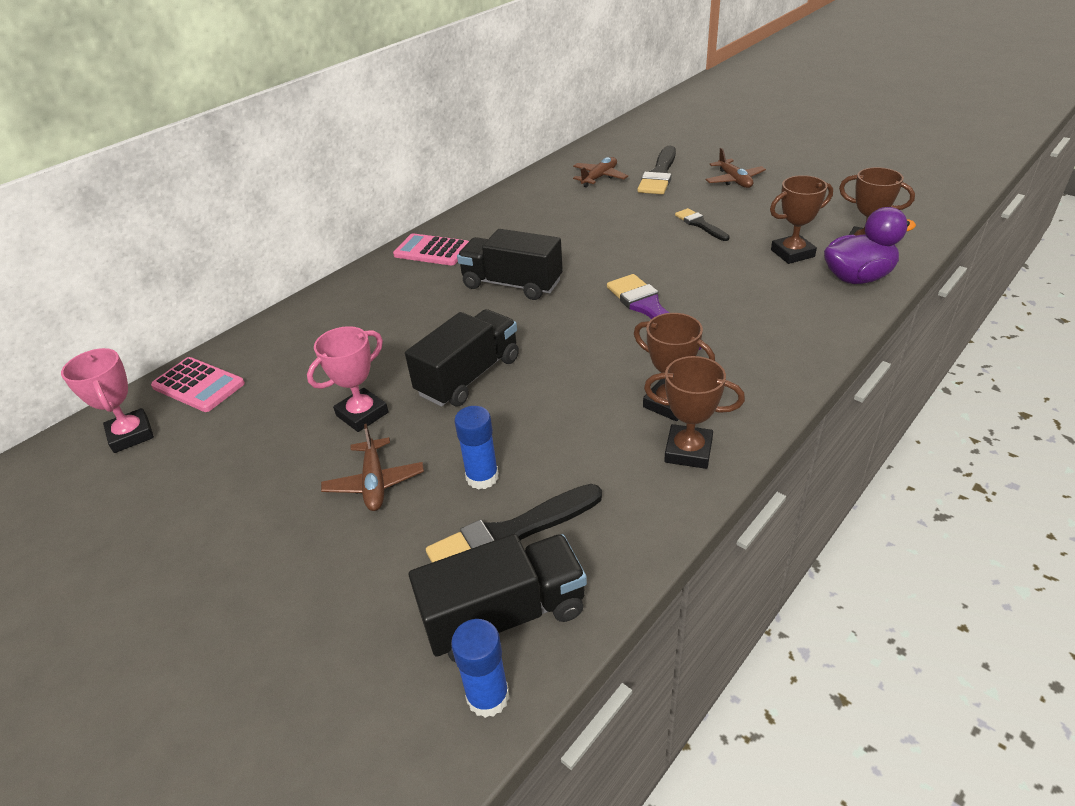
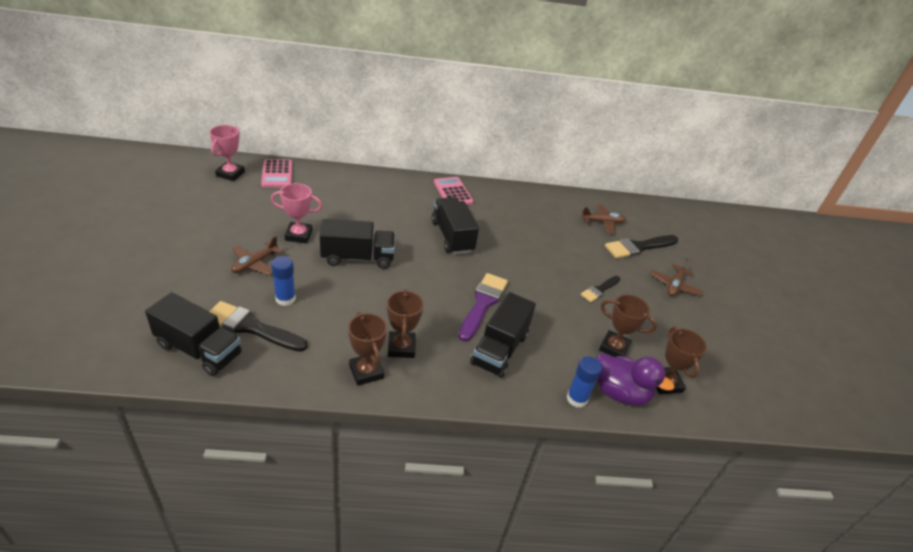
camera: 40 degrees right, 0 degrees up
blue glue stick [451,619,510,718] -> blue glue stick moved to [567,356,602,408]
black brush [675,208,730,241] -> black brush turned 150 degrees counterclockwise [581,276,620,302]
none -> black truck [470,292,536,378]

